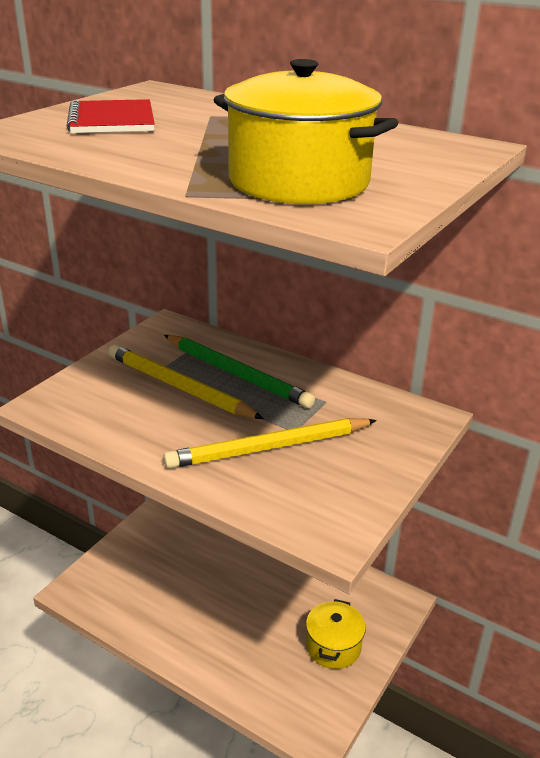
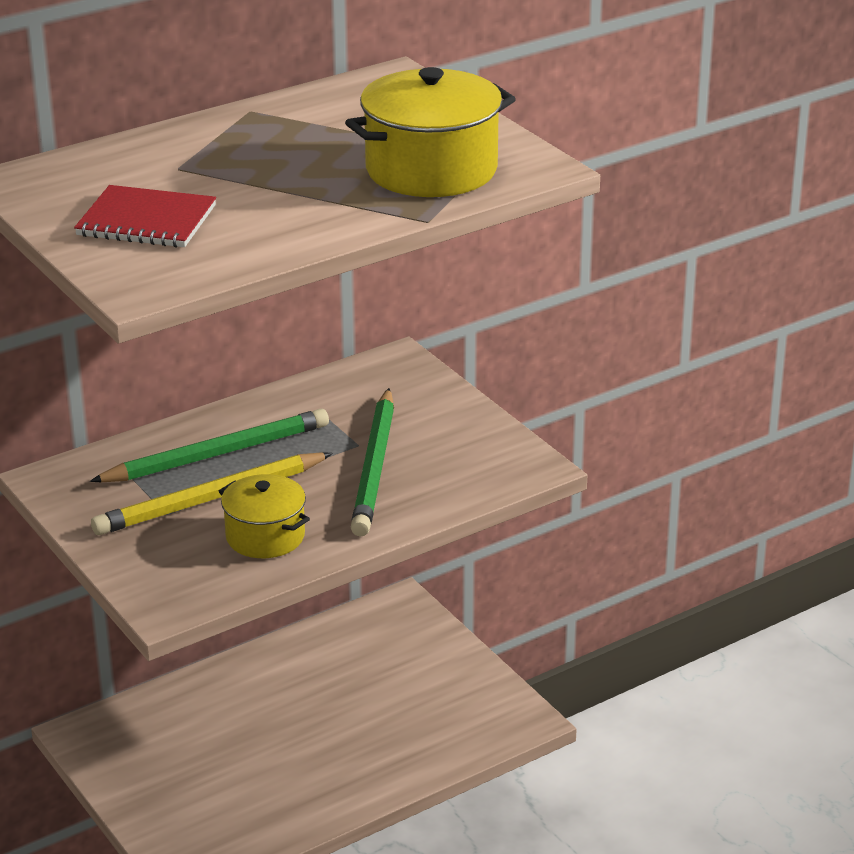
camera: 65 degrees left, 0 degrees up
yellow pencil [163,418,377,469] -> green pencil [351,388,394,537]
yellow pot [306,599,366,669] -> yellow pot moved to [219,474,310,558]

